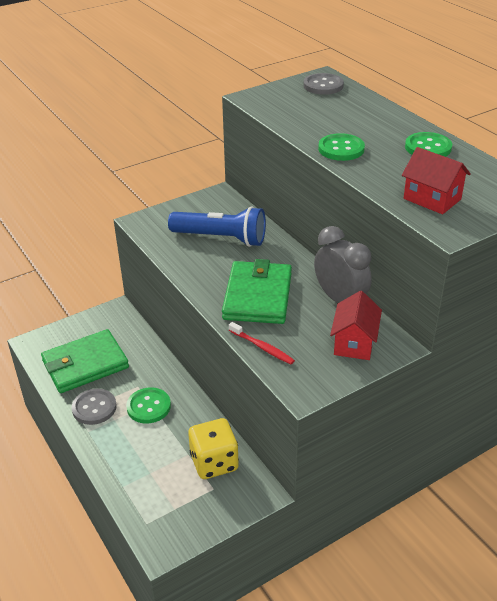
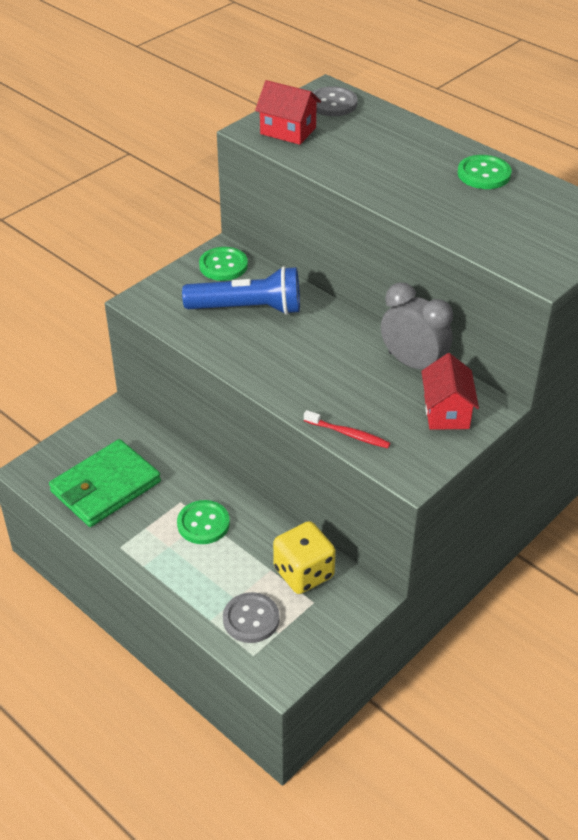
camera: 15 degrees left, 5 degrees up
grey button [72,389,117,425] -> grey button moved to [223,592,279,643]
green wallet [222,259,292,324] -> none
green button [318,133,365,161] -> green button moved to [199,247,248,281]
red house [402,147,471,214] -> red house moved to [255,80,321,145]

